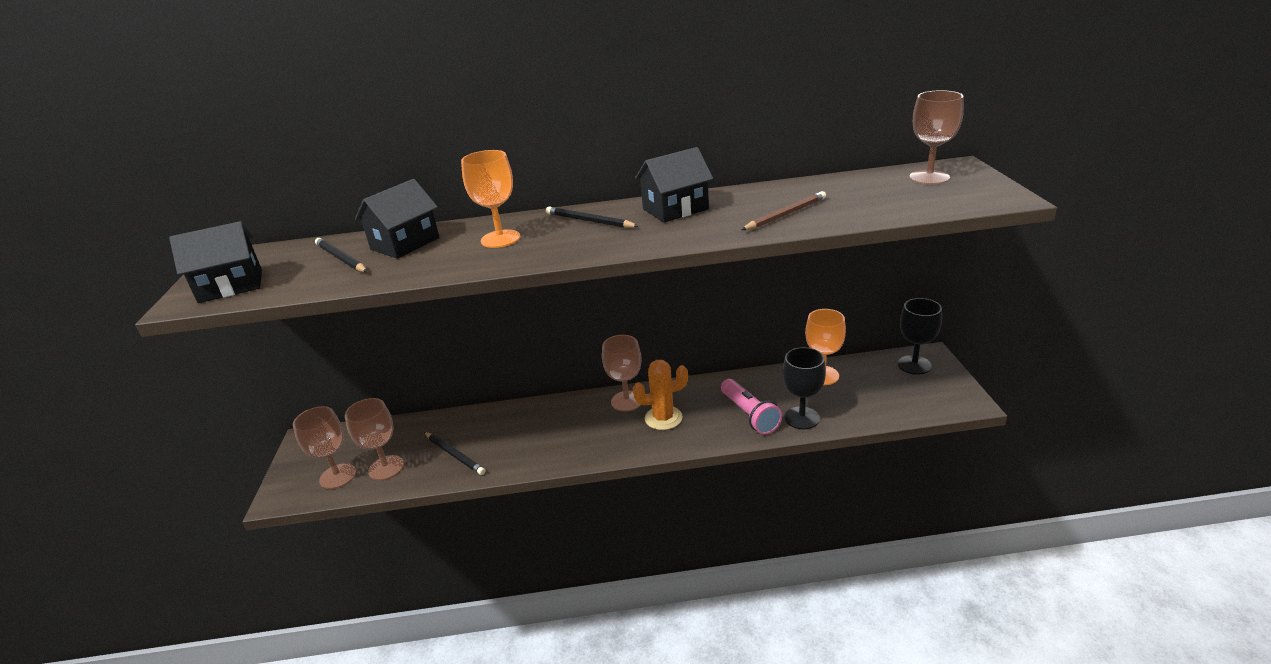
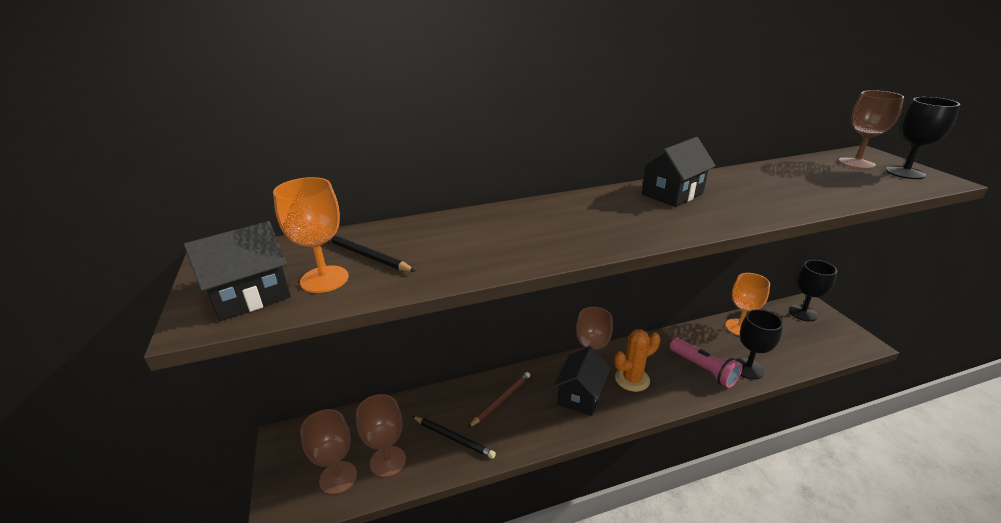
camera: 15 degrees left, 0 degrees up
black house [355,179,439,259] -> black house moved to [553,346,611,416]
orange goblet [461,150,520,248] -> orange goblet moved to [273,177,349,293]
black pencil [546,207,639,228] -> none
brown pencil [741,191,826,230] -> brown pencil moved to [468,372,530,428]
none -> black goblet [886,97,960,179]

